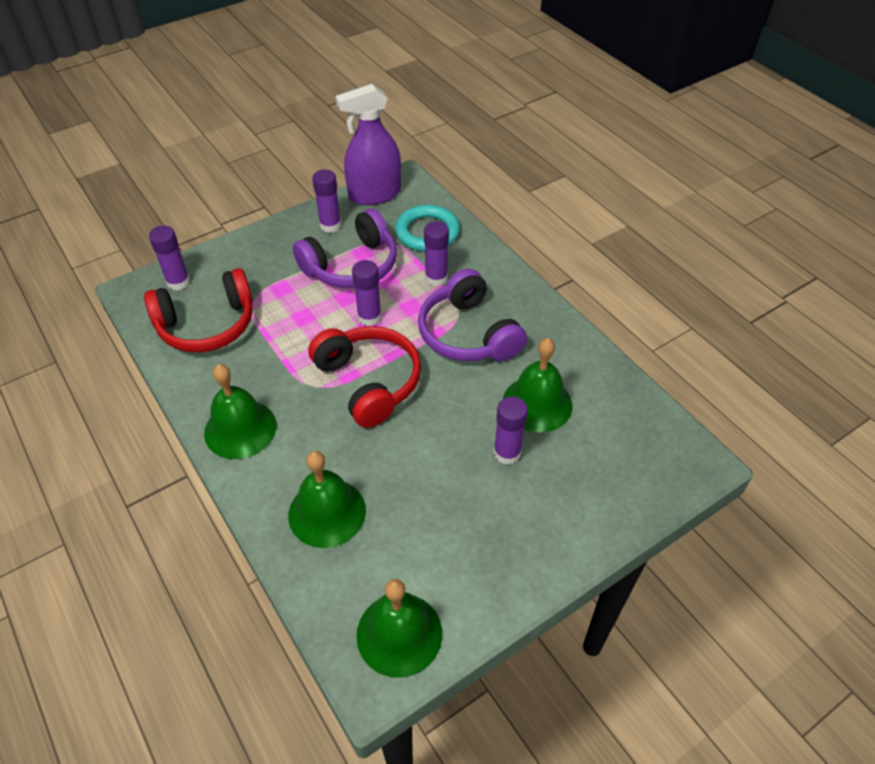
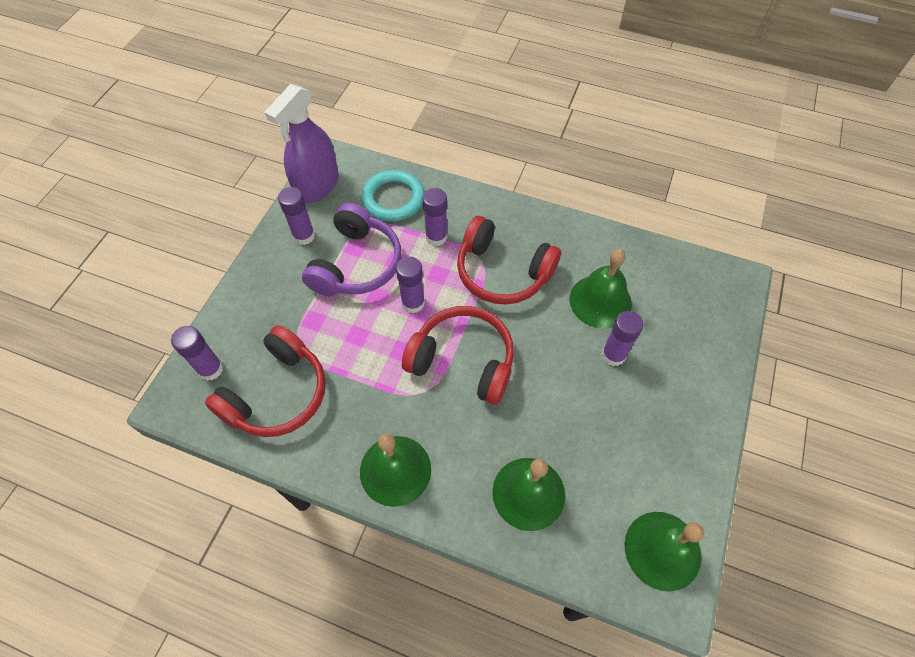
camera: 35 degrees left, 10 degrees up
purple headphones [418,269,527,361] -> red headphones [457,216,561,305]

